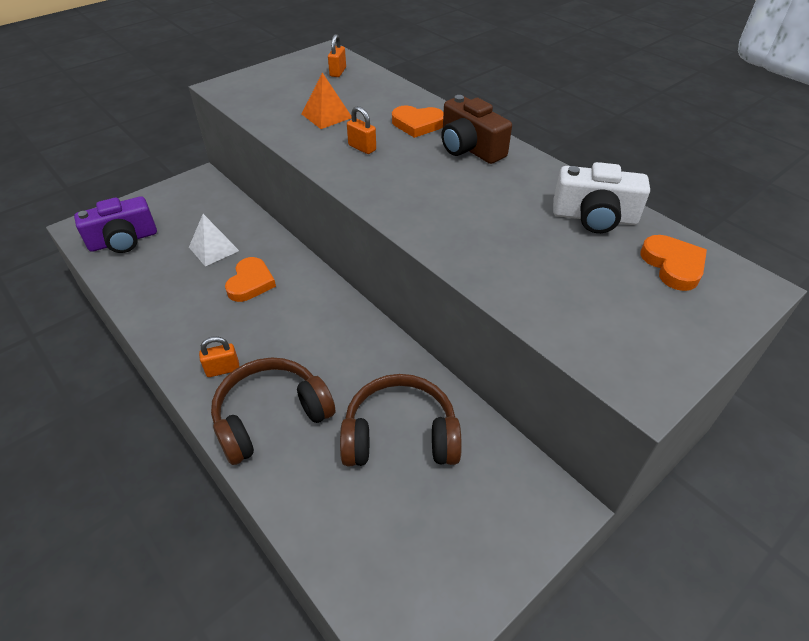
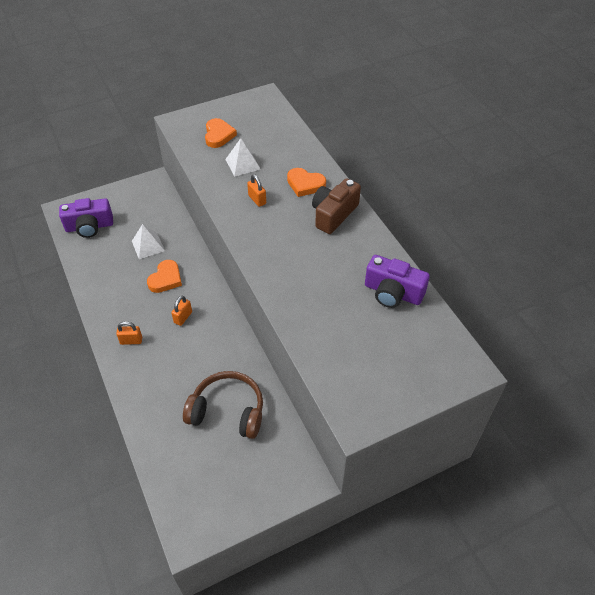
camera: 15 degrees right, 5 degrees up
brown headphones [211,357,336,465] -> none
orange pyramid [302,72,351,129] -> white pyramid [225,138,261,177]
orange padlock [328,34,346,77] -> orange padlock moved to [171,296,192,326]
brown camera [441,95,512,164] -> brown camera turned 60 degrees clockwise [312,178,361,234]
white camera [553,162,650,233] -> purple camera [365,255,430,308]
orange heart [640,235,707,291] -> orange heart moved to [205,118,237,148]

